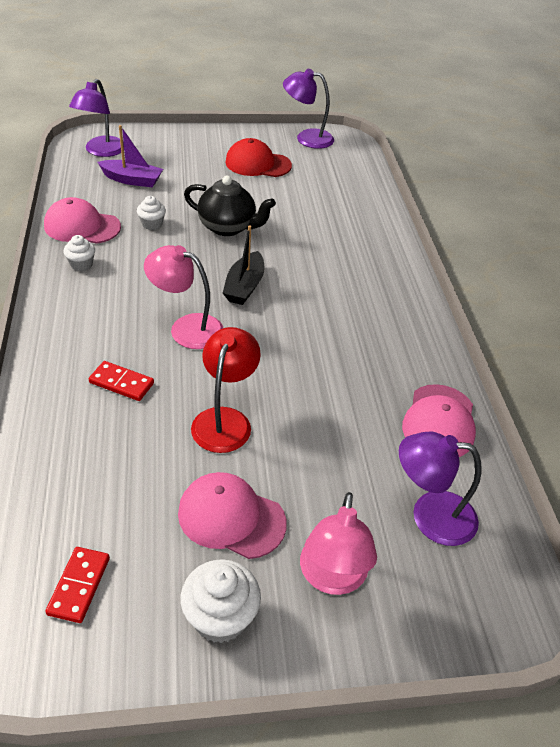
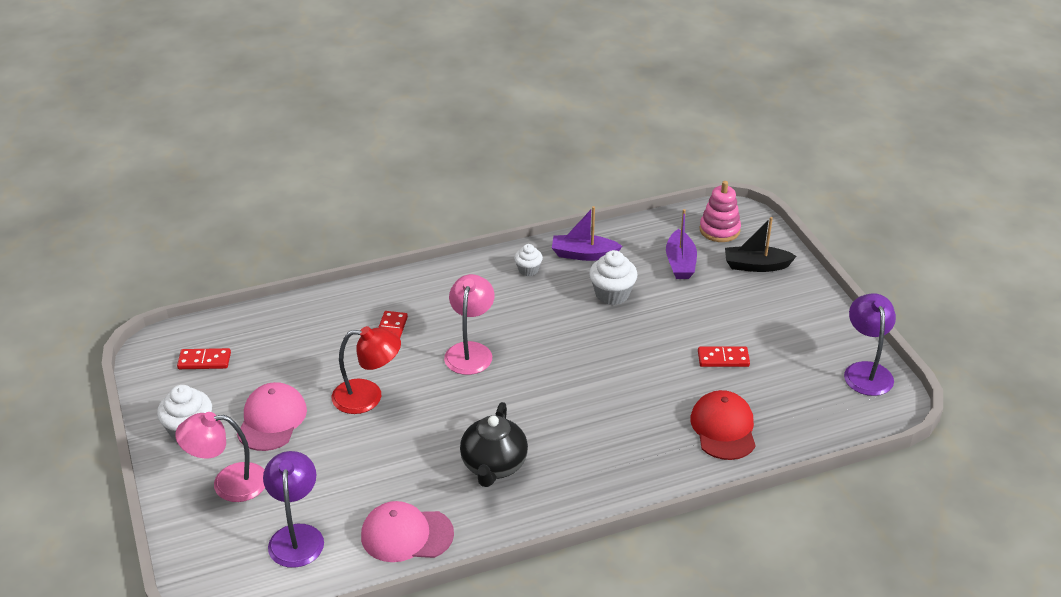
camera: 80 degrees right, 5 degrees down
pink cap [44,197,121,244] -> purple boat [552,206,623,261]
purple lamp [69,79,124,157] -> pink stacking toy [700,181,741,242]
white cupcake [137,196,166,230] -> white cupcake [589,250,638,305], size x1.65
black teapot [184,176,276,236] -> black teapot moved to [460,402,528,487]
black boat [223,225,264,305] -> black boat moved to [725,217,797,272]
red cap [225,138,292,177] -> red cap moved to [690,390,756,460]
none -> red domino [698,347,750,367]

